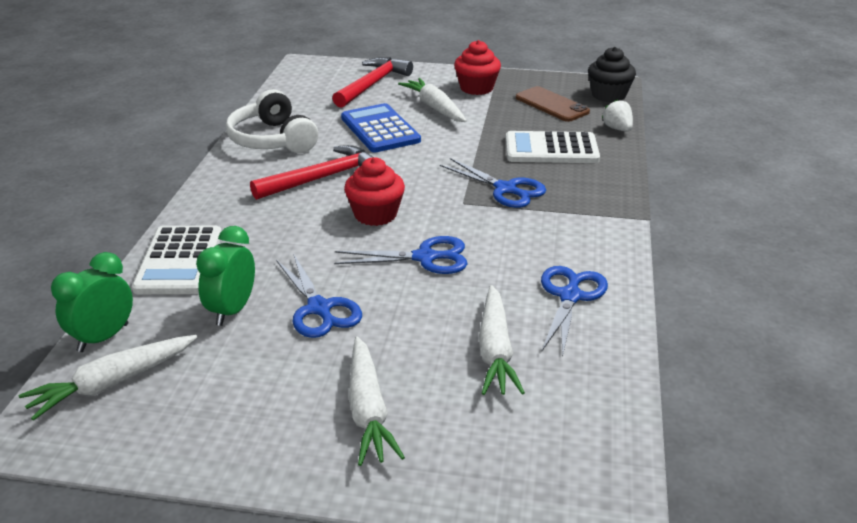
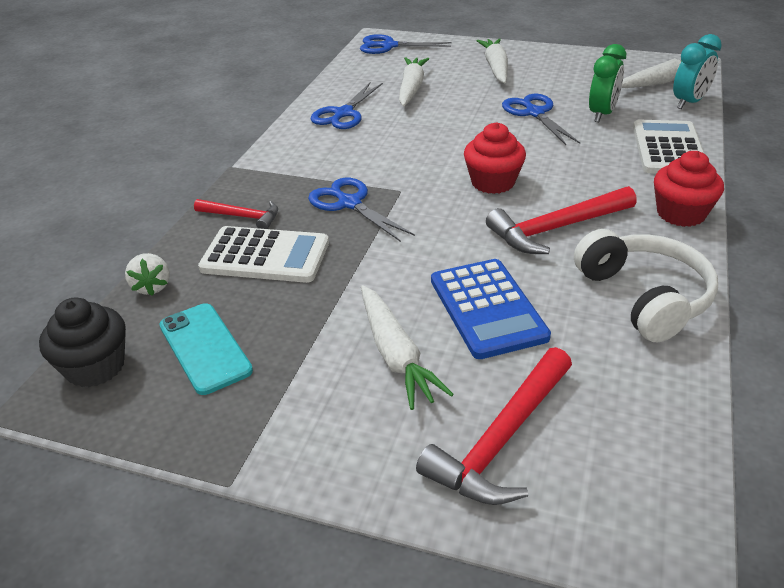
camera: 170 degrees left, 5 degrees up
green clock [51,252,133,352] -> turquoise clock [673,34,722,109]
blue scissors [334,236,468,274] -> blue scissors moved to [360,34,451,54]
red cupcake [454,40,501,95] -> red cupcake moved to [654,151,724,227]
brown phone [516,86,590,122] -> turquoise phone [159,303,253,395]
none -> red hammer [194,199,278,229]

